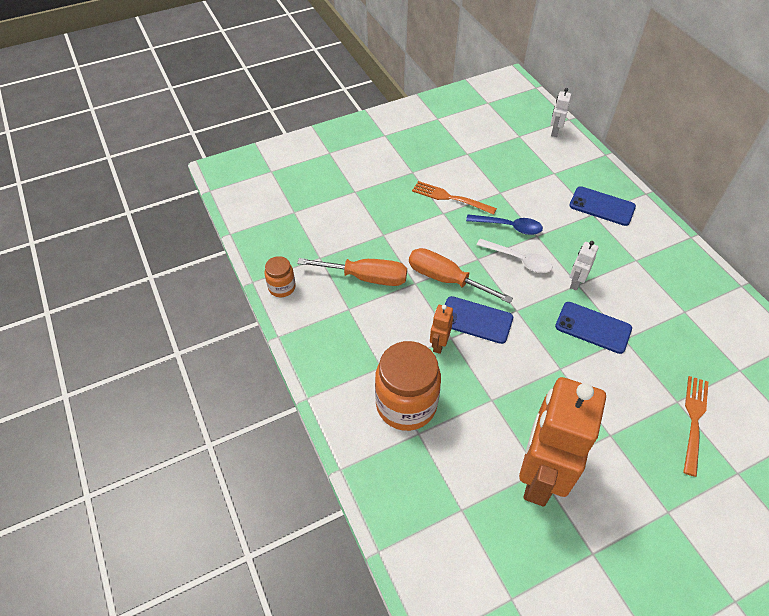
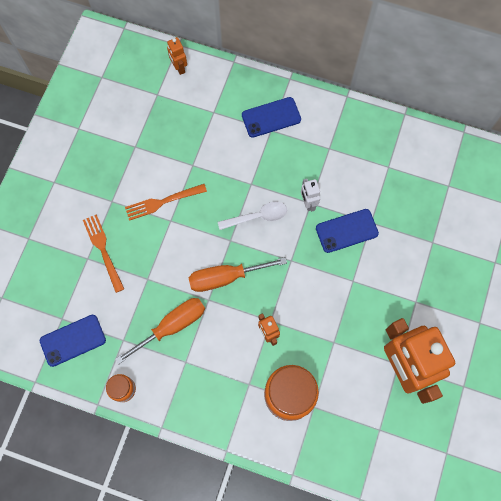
camera: 45 degrees left, 20 degrees up
blue phone [445,296,513,344] -> blue phone moved to [40,315,106,367]
blue spoon [466,214,543,235] -> none
white robot [550,88,571,137] -> orange robot [167,37,187,75]
orange fork [683,376,708,477] -> orange fork moved to [83,215,124,293]

